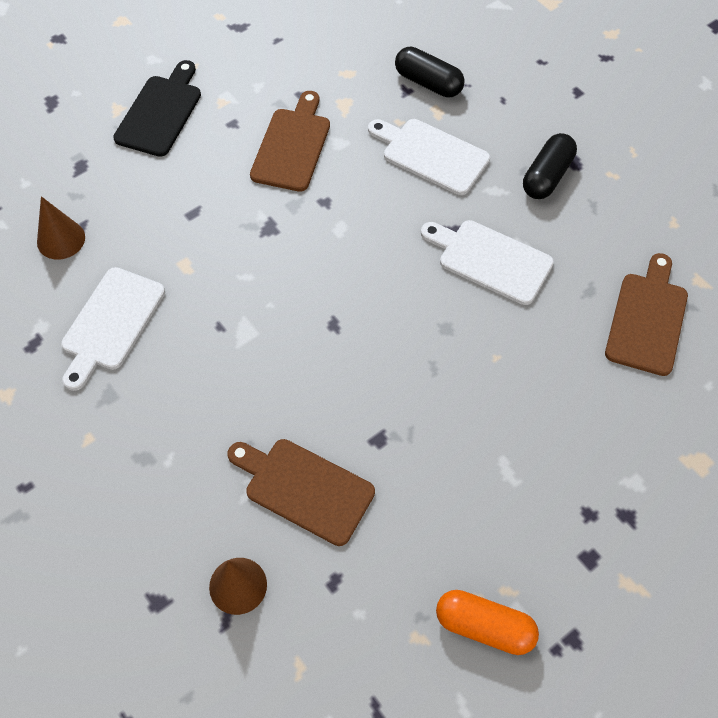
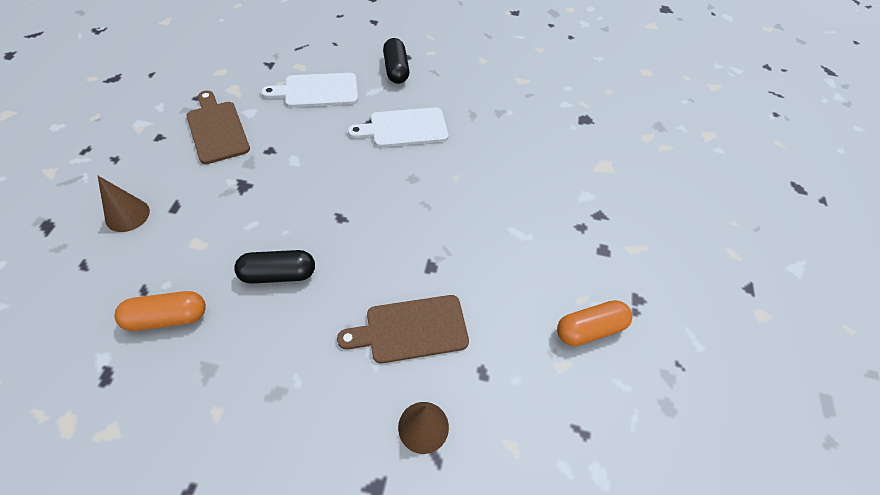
camera: 45 degrees left, 5 degrees down
brown cone [37,196,85,260] -> brown cone moved to [98,176,150,232]
white cutting board [61,267,165,391] -> orange capsule [115,291,206,331]
black cutting board [113,60,201,157] -> none
black capsule [395,47,465,98] -> black capsule moved to [234,250,315,284]
brown cutting board [605,253,688,376] -> none

